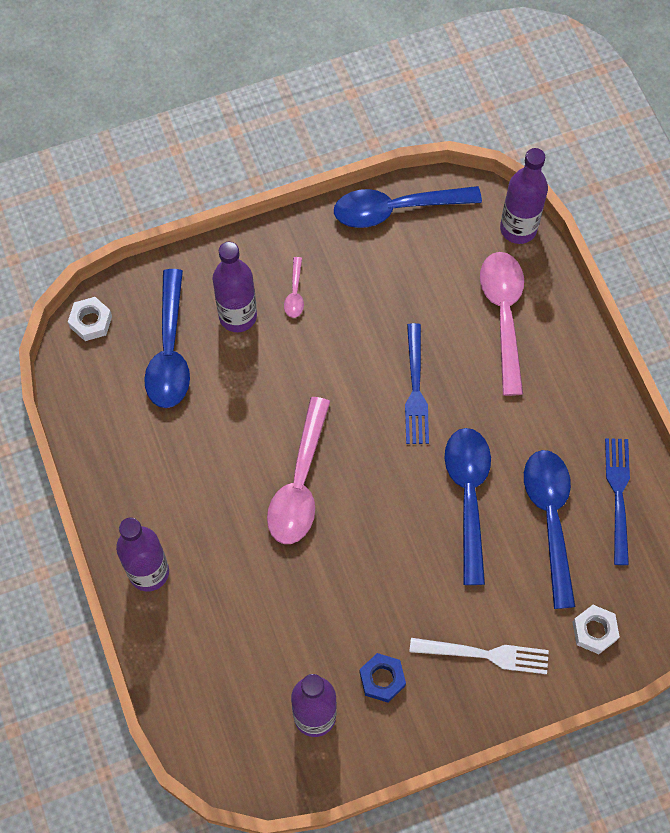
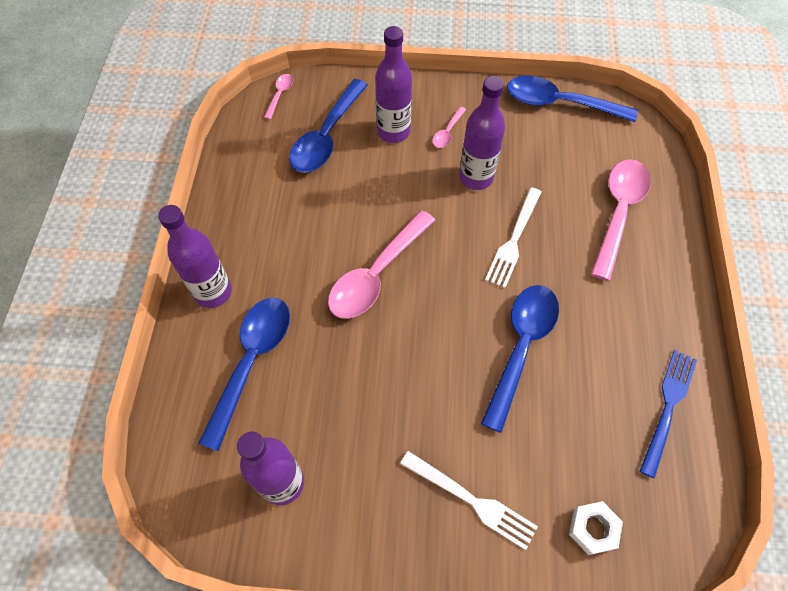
camera: 25 degrees right, 5 degrees down
white nut [68,297,112,341] -> pink spoon [264,74,293,120]
blue nut [359,653,406,702] -> none
blue fork [405,323,429,444] -> white fork [485,187,542,288]
purple bottle [500,148,548,244] -> purple bottle moved to [459,76,505,190]
blue spoon [524,450,575,609] -> blue spoon moved to [198,298,290,451]

